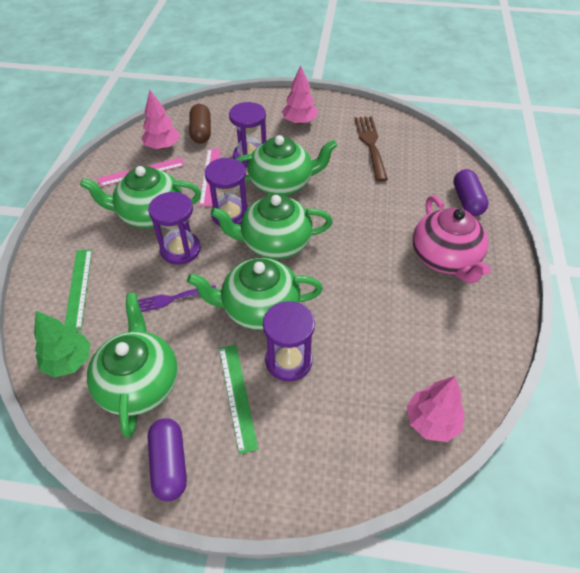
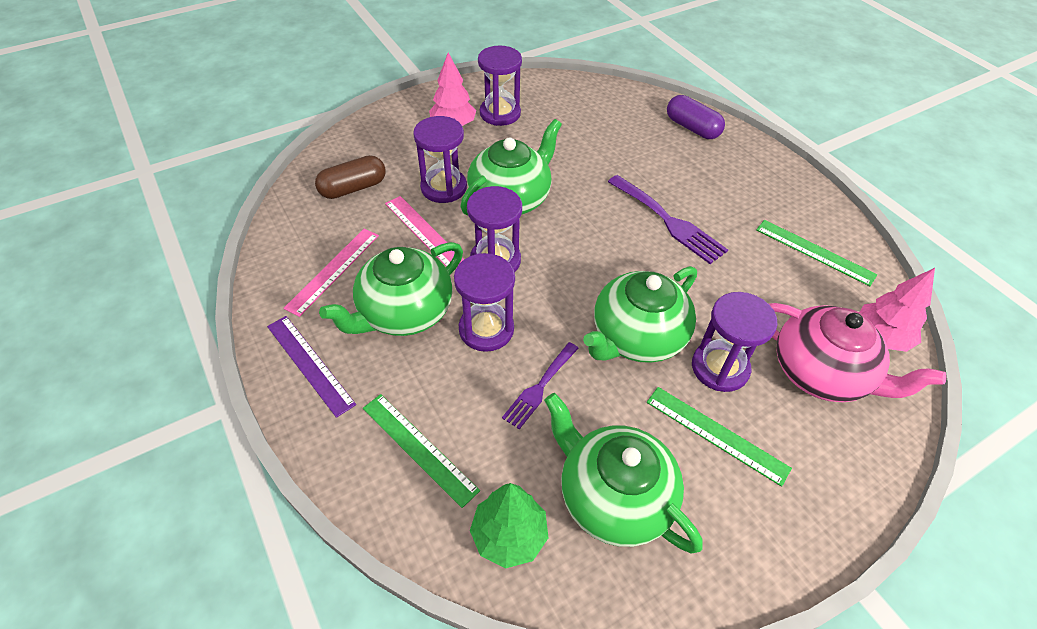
camera: 40 degrees left, 0 degrees up
pink tree [141,90,179,149] -> none
purple capsule [148,418,187,501] -> none
brown capsule [189,104,211,143] -> brown capsule turned 75 degrees counterclockwise [315,155,386,199]
green teapot [211,194,333,259] -> none
brown fork [354,116,388,182] -> none
pink teapot [413,195,491,284] -> pink teapot moved to [769,303,946,402]
none -> purple ruler [267,316,356,418]
none -> purple hourglass [478,45,522,126]
none -> purple fork [608,175,728,264]
none -> green ruler [756,220,877,286]

